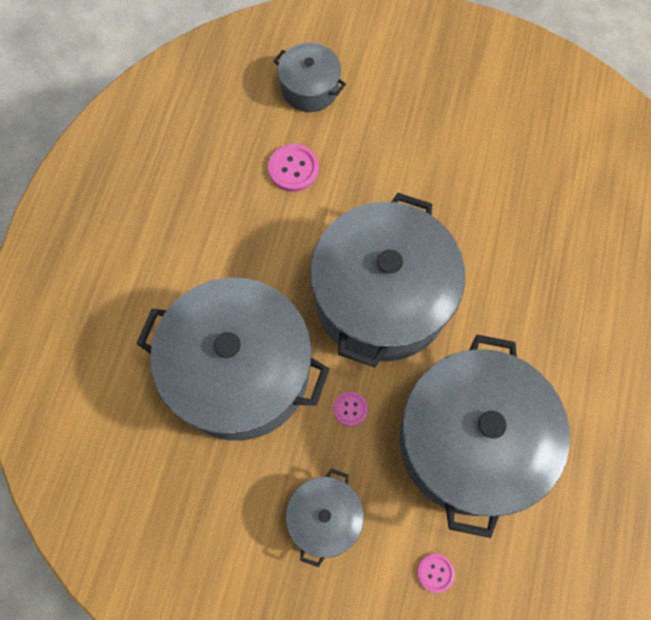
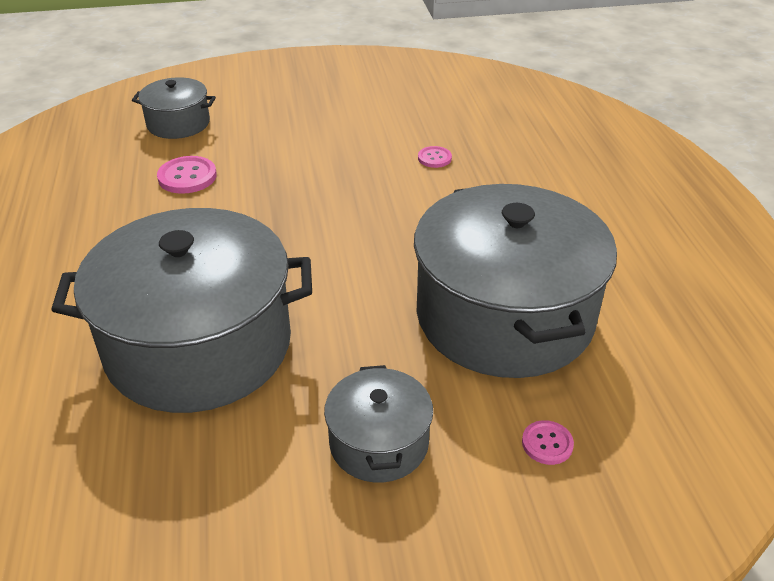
camera: 25 degrees left, 30 degrees down
grey pot [310,193,465,367] -> none
pink button [333,392,368,426] -> pink button moved to [418,146,452,168]

